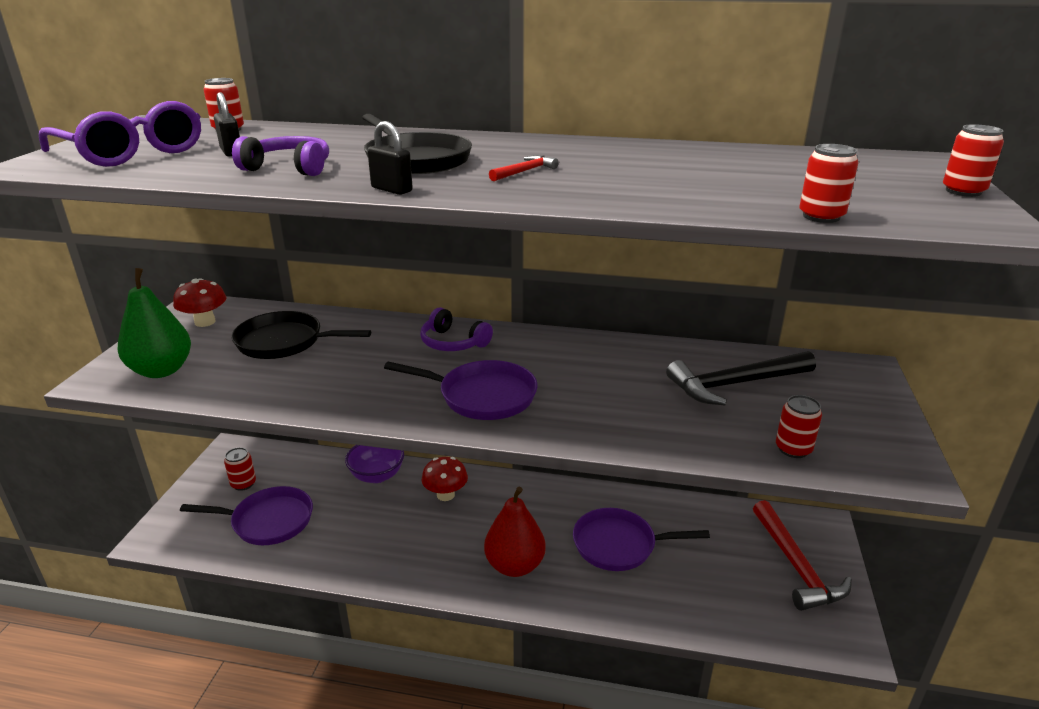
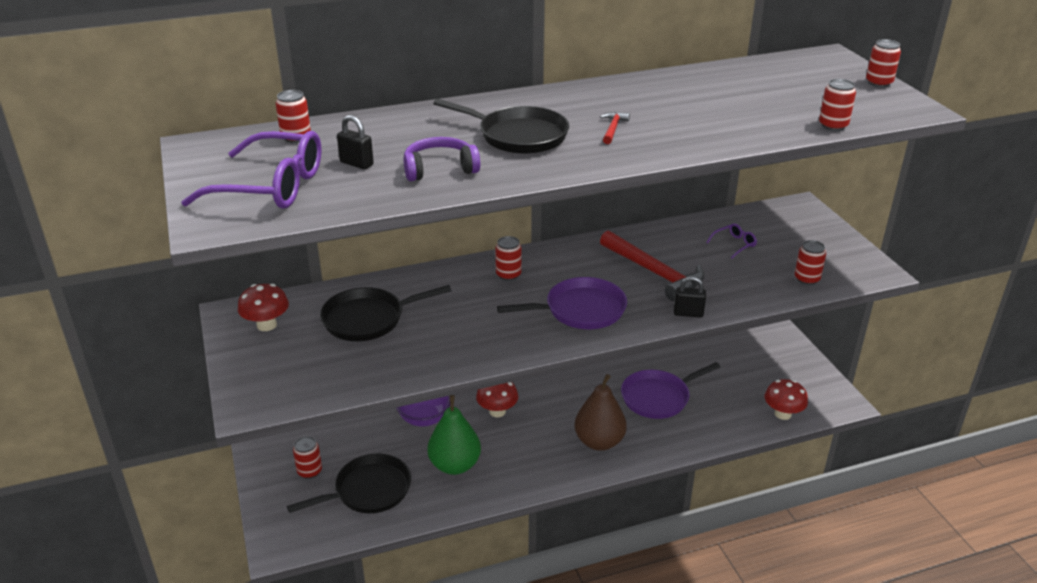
camera: 30 degrees left, 5 degrees up
green pear [118,268,191,378] -> green pear moved to [427,395,481,475]
purple pan [180,486,313,545] -> black pan [287,453,411,513]
black padlock [367,121,413,195] -> black padlock moved to [674,276,706,318]
purple headphones [420,307,493,351] -> red can [495,236,522,281]
red pear [484,487,546,577] -> brown pear [574,374,627,451]
black hammer [666,351,816,405] -> purple glasses [706,223,757,259]
red hammer [753,500,852,611] -> red hammer moved to [600,231,705,301]
none -> red mushroom [764,379,808,420]

